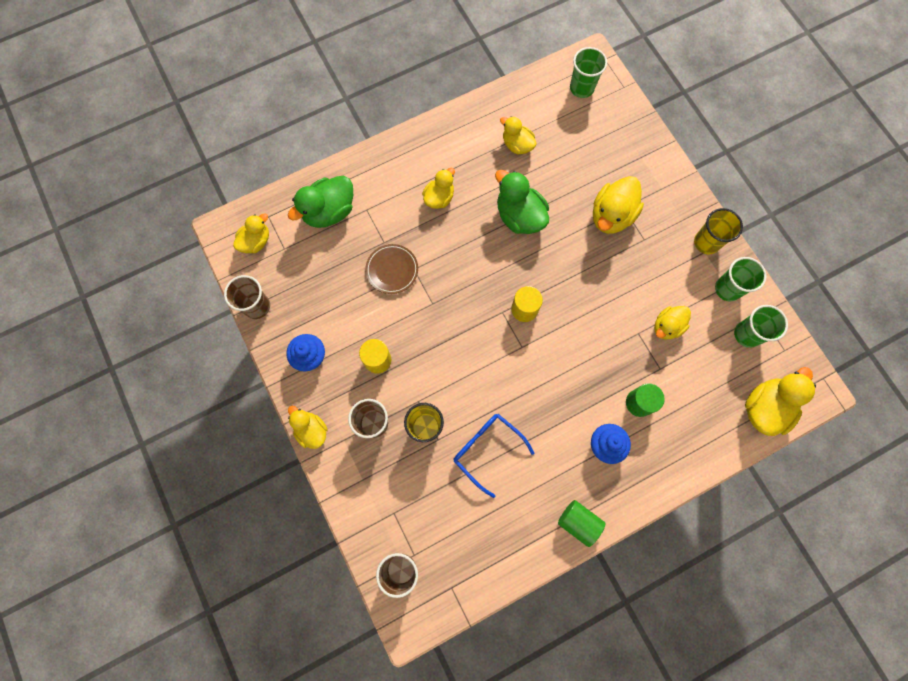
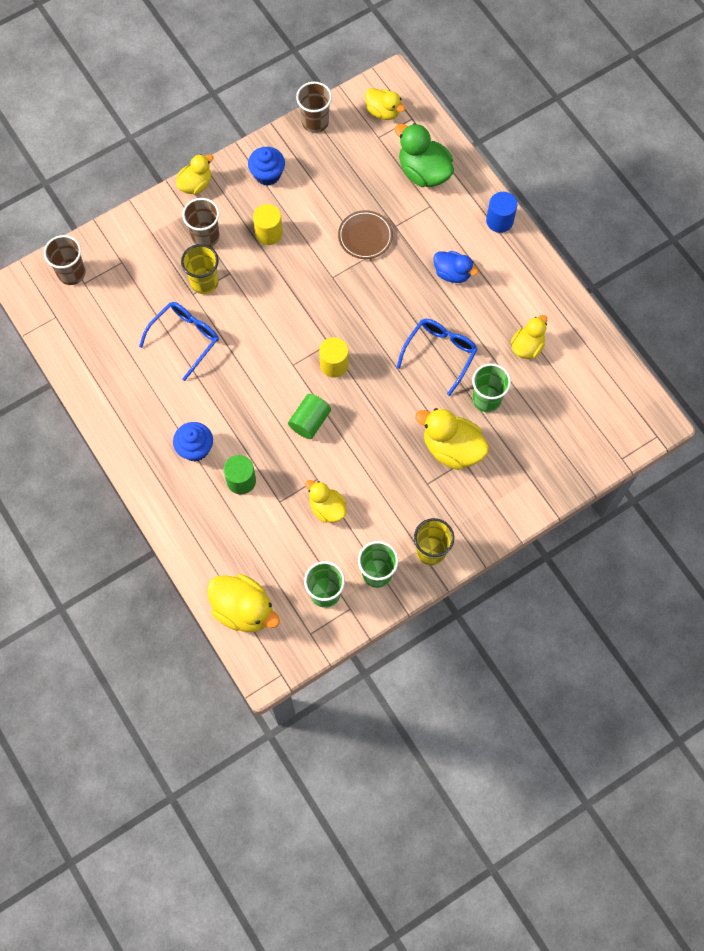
camera: 85 degrees right, 5 degrees down
yellow duck [422,168,455,209] -> blue duck [433,251,478,283]
green duck [495,170,549,234] -> blue glasses [396,319,478,396]
green cylinder [558,500,606,547] -> green cylinder moved to [288,394,331,439]
green cup [570,47,607,98] -> green cup moved to [472,363,511,412]
none -> blue cylinder [486,192,517,233]

